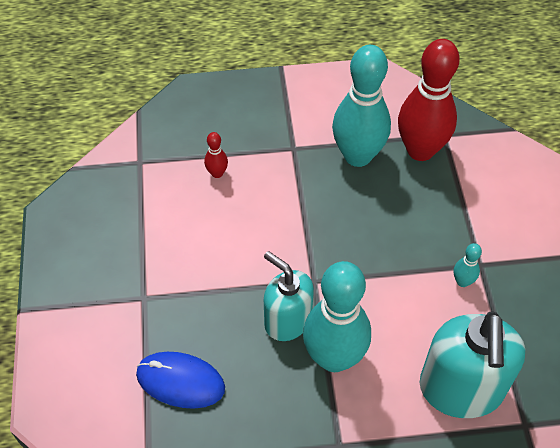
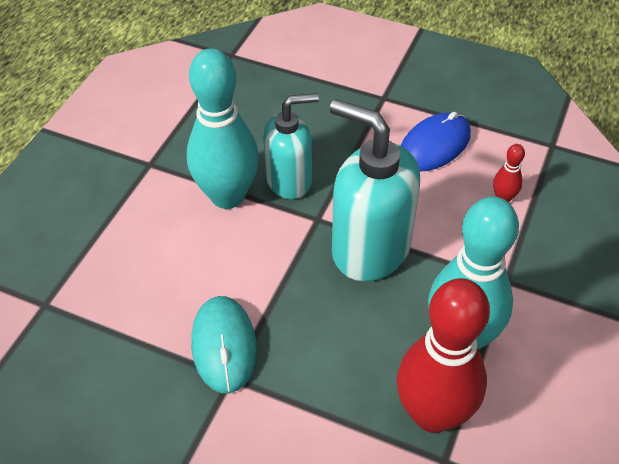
camera: 120 degrees right, 5 degrees down
blue mouse [136,352,225,409] -> blue mouse moved to [401,112,471,172]
turquoise soap dispenser [420,311,525,418] -> turquoise soap dispenser moved to [330,99,420,282]
turquoise bowling pin [454,243,482,287] -> turquoise mouse [191,296,257,394]

